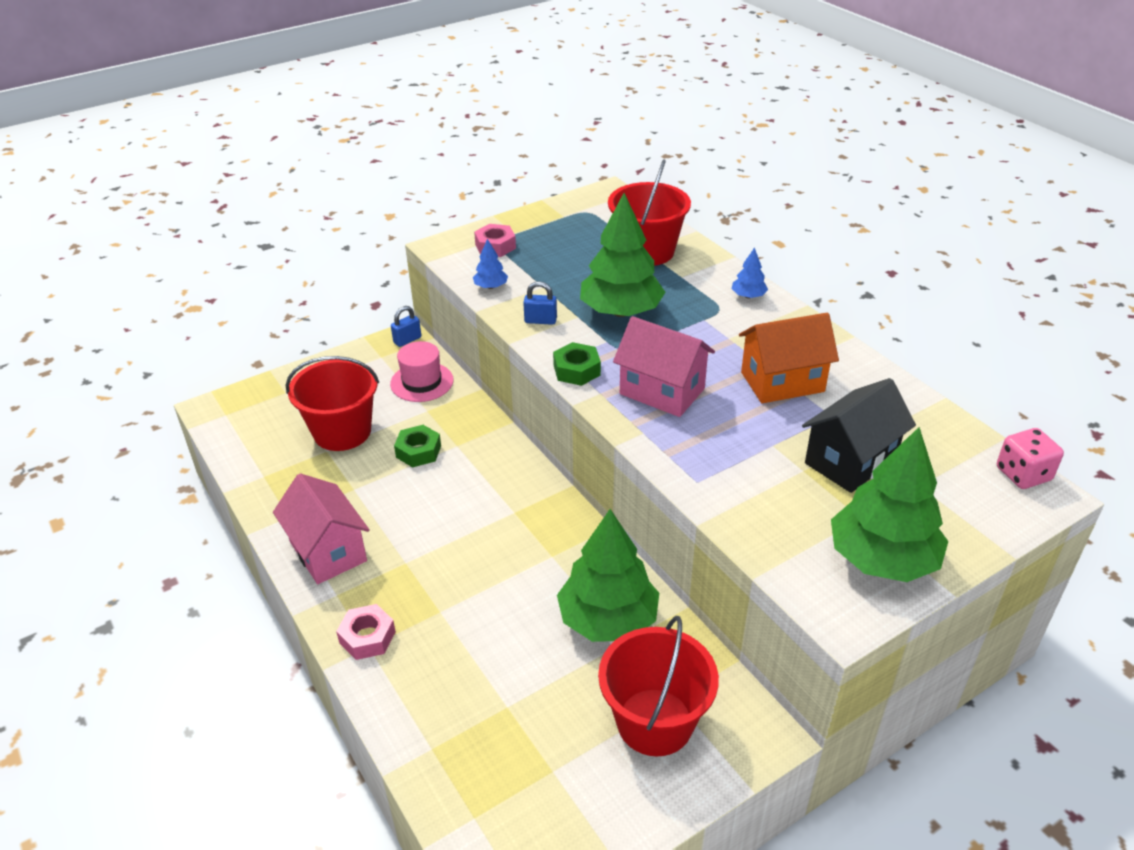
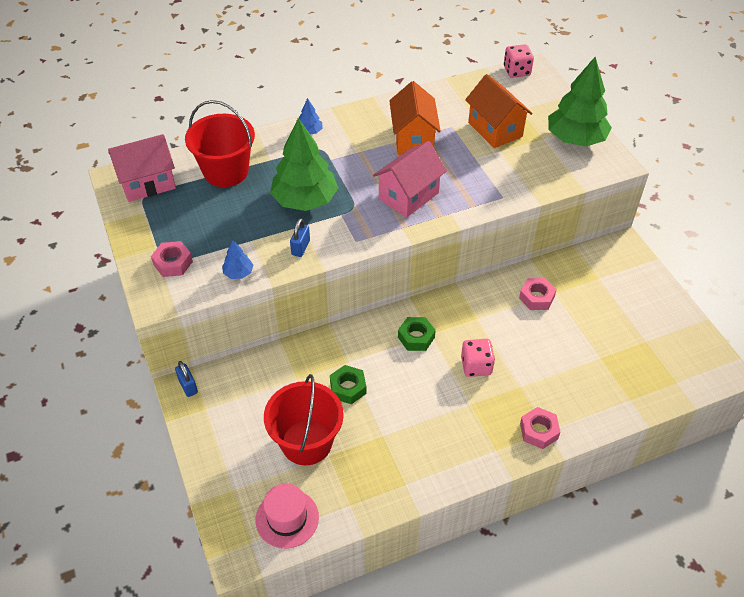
camera: 80 degrees left, 10 degrees up
pink house [273,473,370,584] -> pink house moved to [108,134,176,202]
pink hat [390,341,453,402] -> pink hat moved to [256,484,319,549]
green nut [553,342,601,386] -> green nut moved to [398,317,436,351]
green tree [557,509,659,642] -> pink nut [519,278,556,310]
red bucket [598,616,719,756] -> none
black house [802,378,916,493] -> orange house [465,74,533,148]
none -> pink dice [461,339,495,377]

